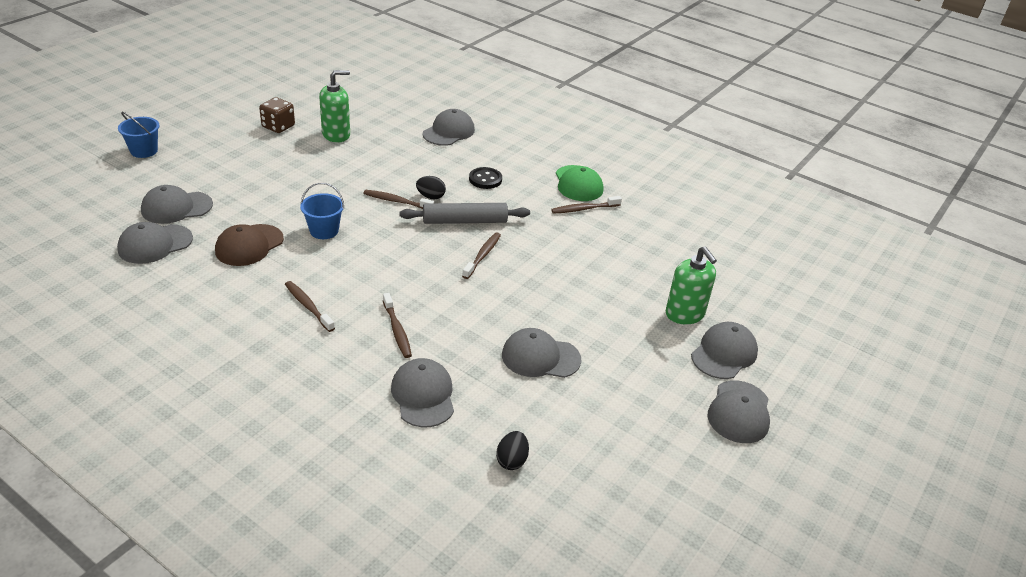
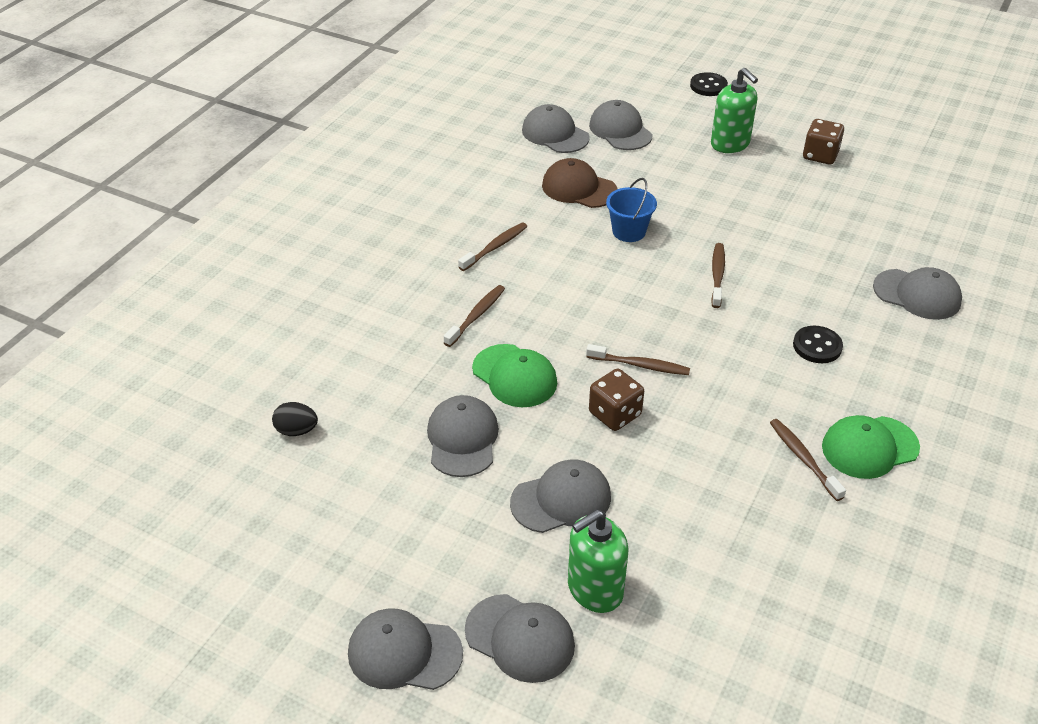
camera: 85 degrees right, 5 degrees up
blue bucket [118,112,160,158] -> black button [690,72,728,96]
green soap dispenser [319,70,350,142] -> green soap dispenser moved to [711,68,758,153]
brown toothbrush [383,293,412,358] -> brown toothbrush turned 150 degrees clockwise [444,285,505,347]
grey cap [391,358,454,427] -> grey cap moved to [510,459,611,533]
grey rolling pin [400,203,530,224] -> none
black egg [416,176,446,199] -> none
none -> green cap [472,344,557,407]
none -> brown dice [589,369,644,431]

